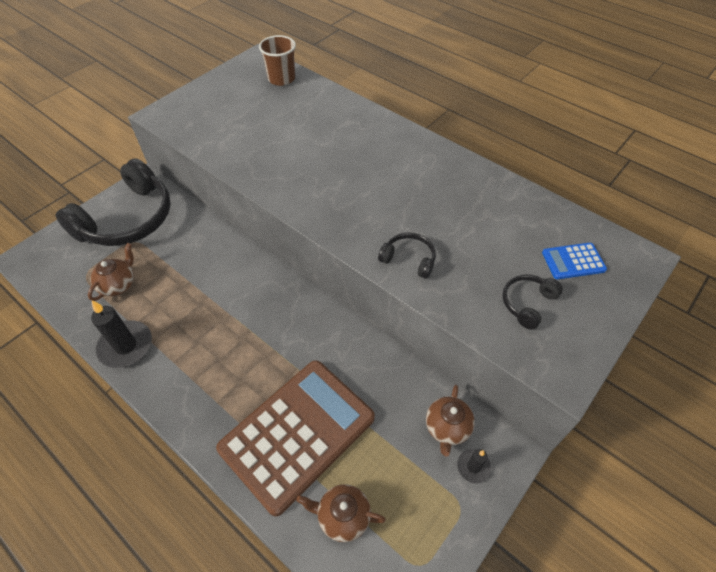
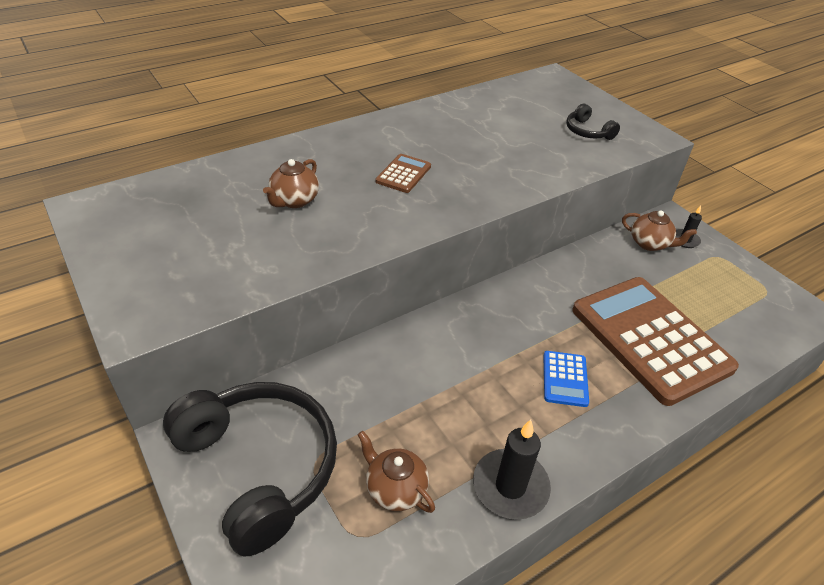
camera: 75 degrees left, 10 degrees down
brown cup [259,35,296,86] -> none
brown teapot [297,484,386,542] -> brown teapot moved to [263,159,319,208]
black headphones [378,232,436,279] -> none
blue calculator [542,243,607,279] -> blue calculator moved to [543,351,589,407]
none -> brown calculator [376,154,431,193]

